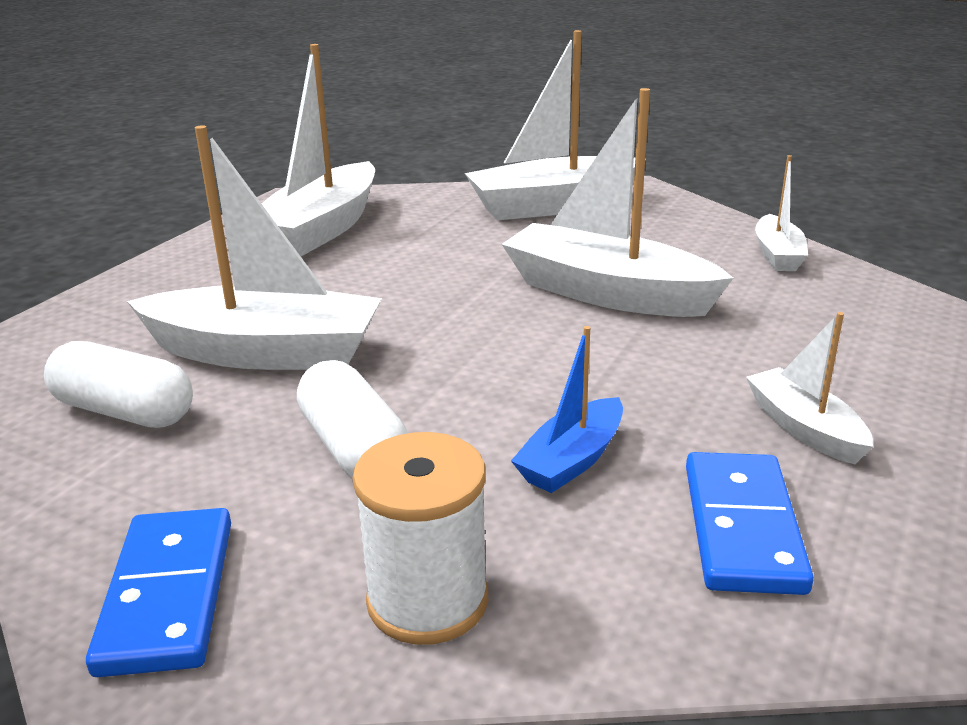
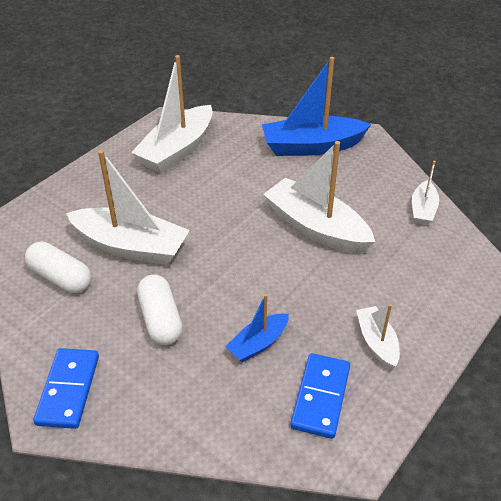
camera: 10 degrees right, 15 degrees up
white spool [353,432,488,645] -> none
white boat [465,30,646,221] -> blue boat [262,57,371,156]

